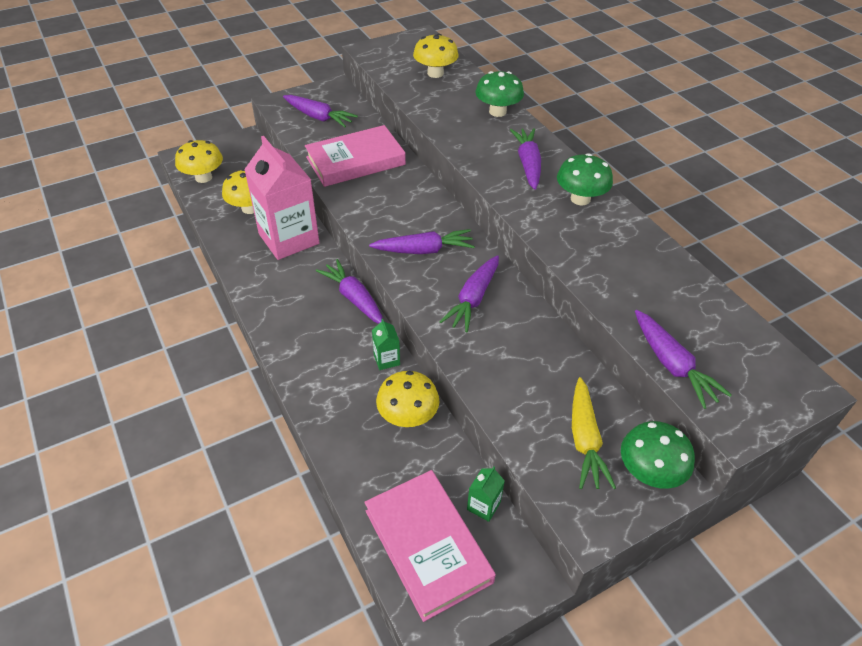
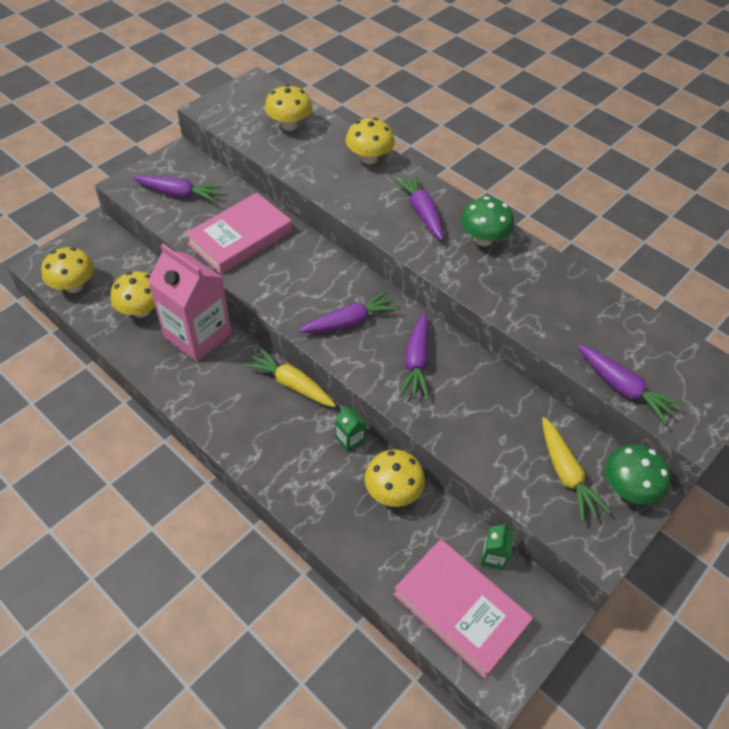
camera: 20 degrees left, 5 degrees up
purple carrot [316,259,384,324] -> yellow carrot [244,348,336,407]
green mushroom [475,71,524,117] -> yellow mushroom [346,118,395,164]

